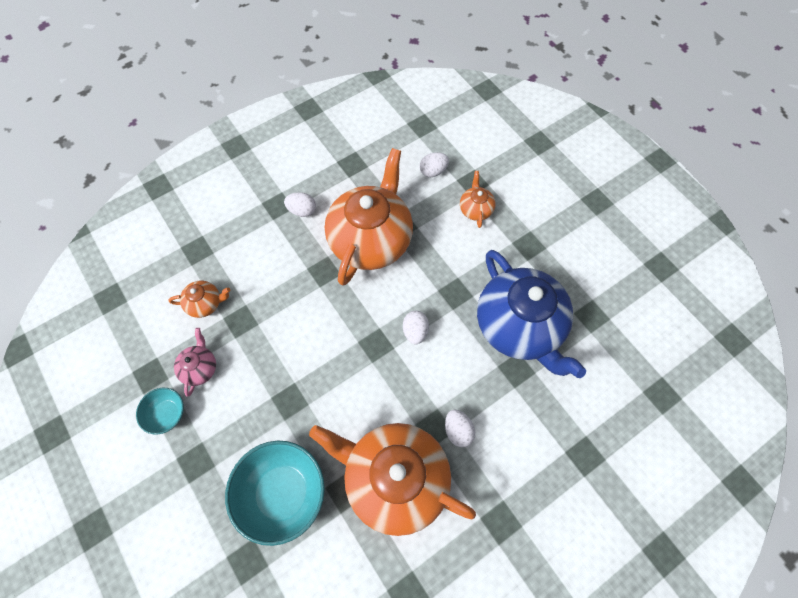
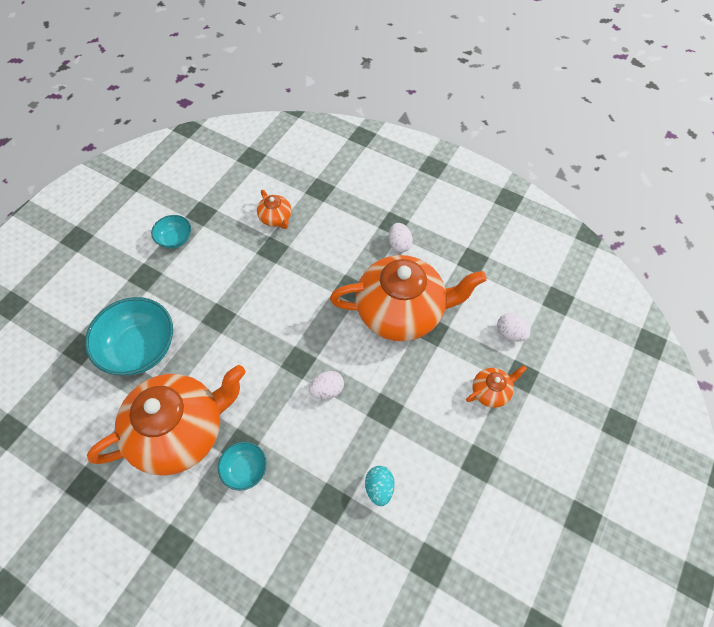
camera: 65 degrees right, 5 degrees down
pink teapot [174,328,216,397] -> none
orange teapot [309,423,476,536] -> orange teapot turned 60 degrees clockwise [87,365,246,476]
white egg [445,409,475,447] -> turquoise bowl [218,442,267,490]
blue teapot [477,250,586,378] -> turquoise egg [365,466,395,506]

